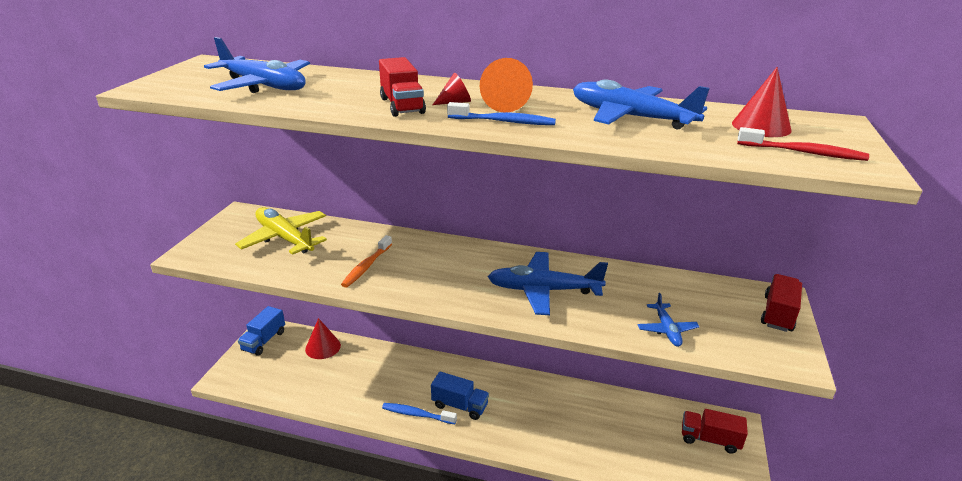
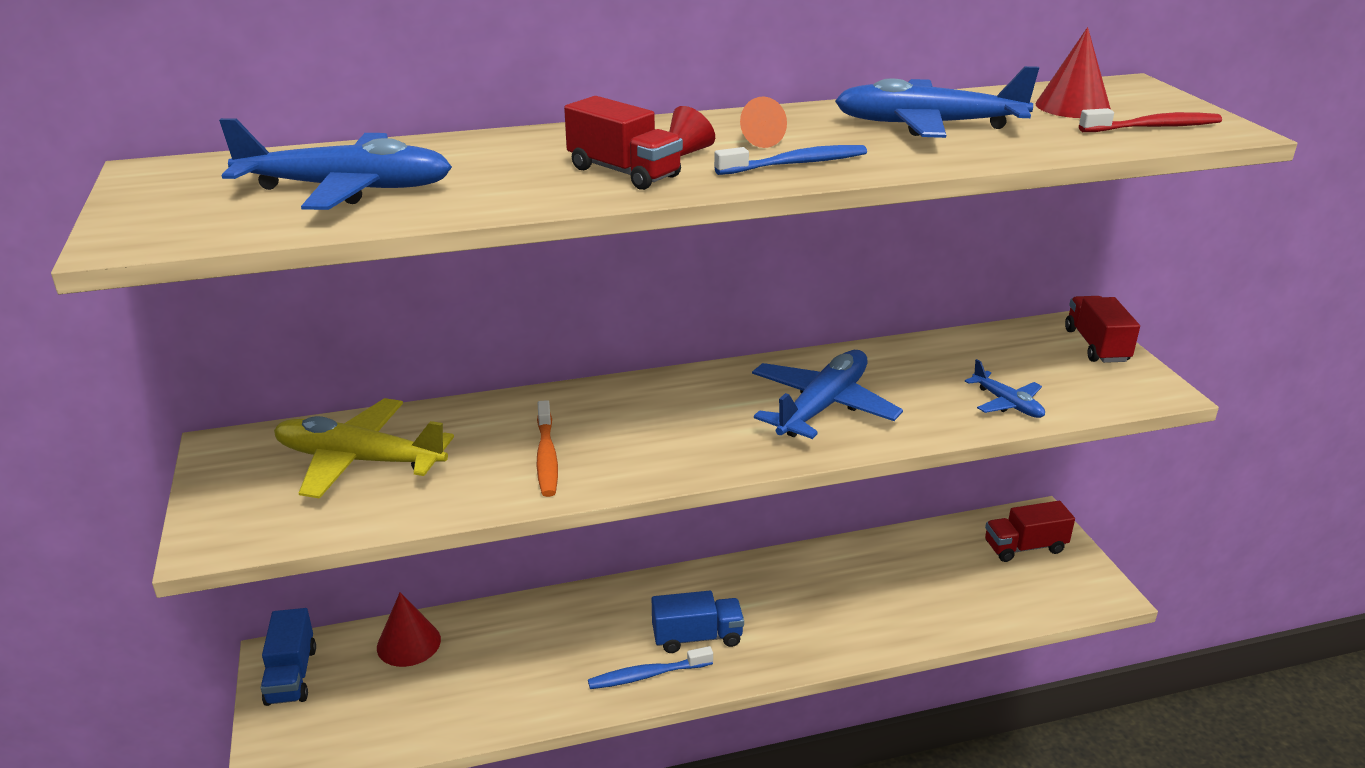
camera: 30 degrees left, 0 degrees up
orange cone [480,58,533,112] -> orange cone [740,97,787,148], size x0.63
blue plane [488,252,608,315] -> blue plane turned 150 degrees clockwise [752,350,903,439]

